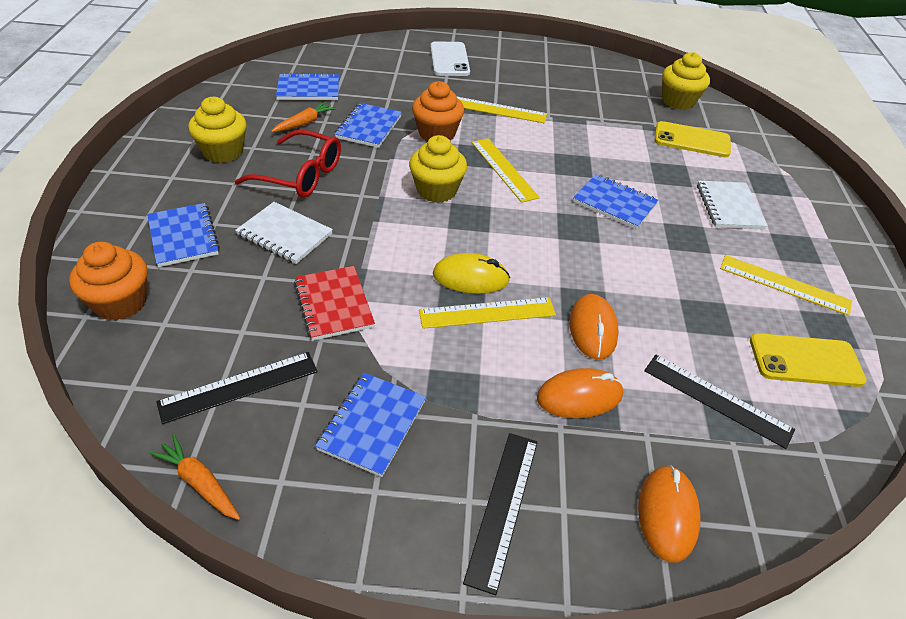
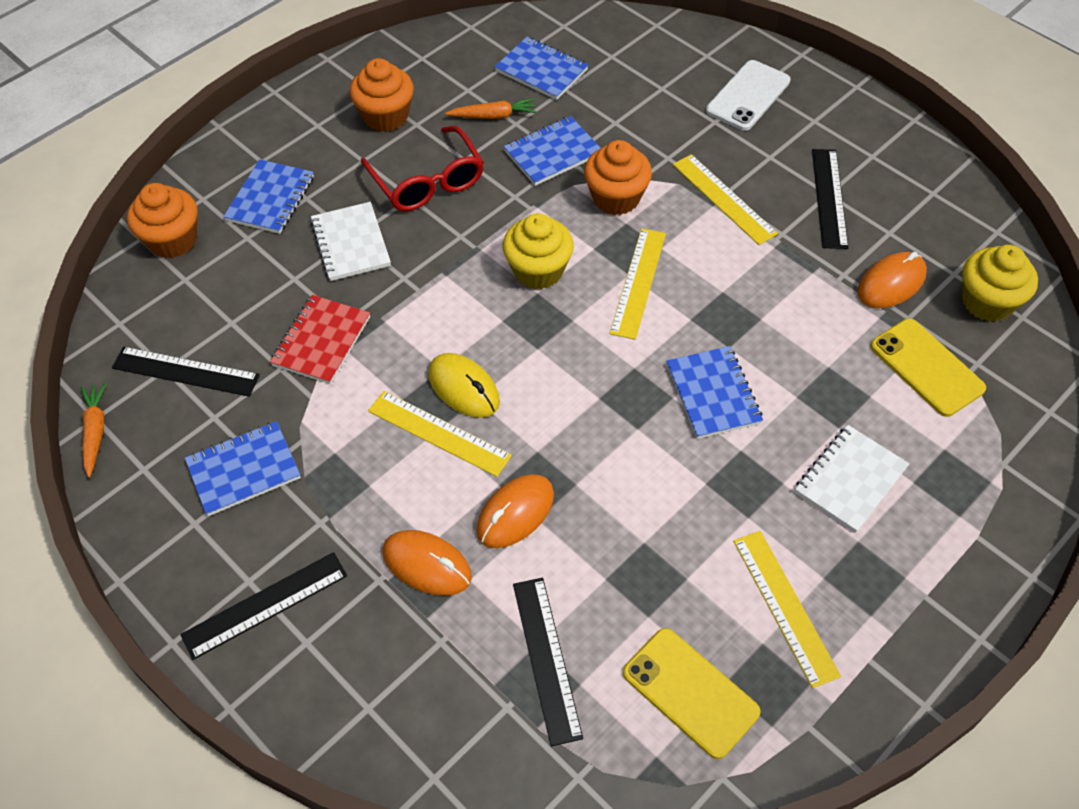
camera: 45 degrees right, 10 degrees up
yellow cupcake [188,97,247,163] -> orange cupcake [350,58,414,132]
orange mouse [638,465,701,563] -> orange mouse moved to [857,252,927,308]
none -> black ruler [812,149,848,249]

